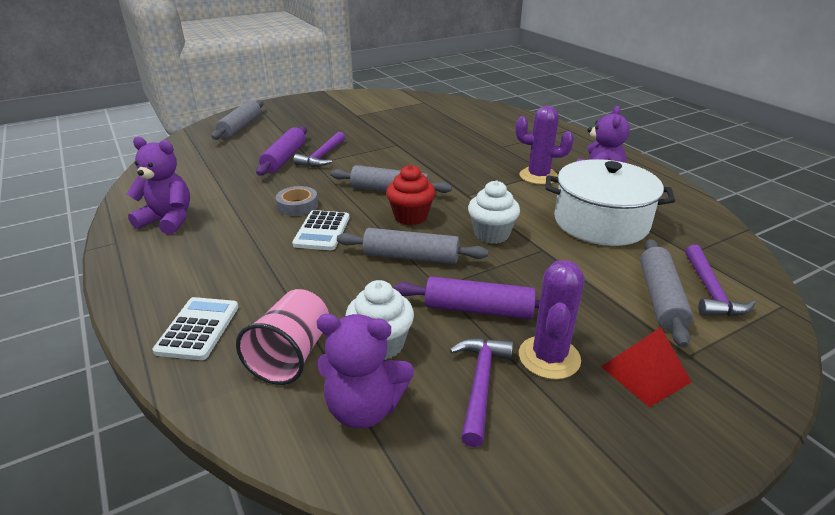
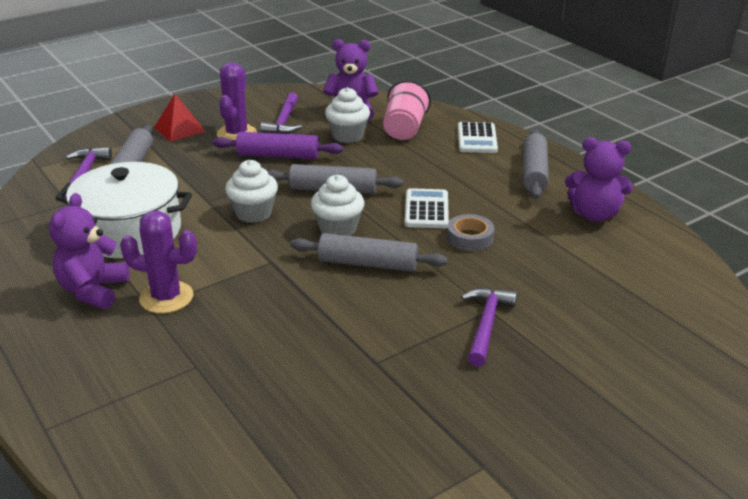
camera: 175 degrees right, 0 degrees up
grey rolling pin [211,100,263,140] -> grey rolling pin moved to [523,130,549,199]
purple rolling pin [256,126,307,176] -> none
red cupcake [386,165,435,225] -> white cupcake [311,175,364,236]

